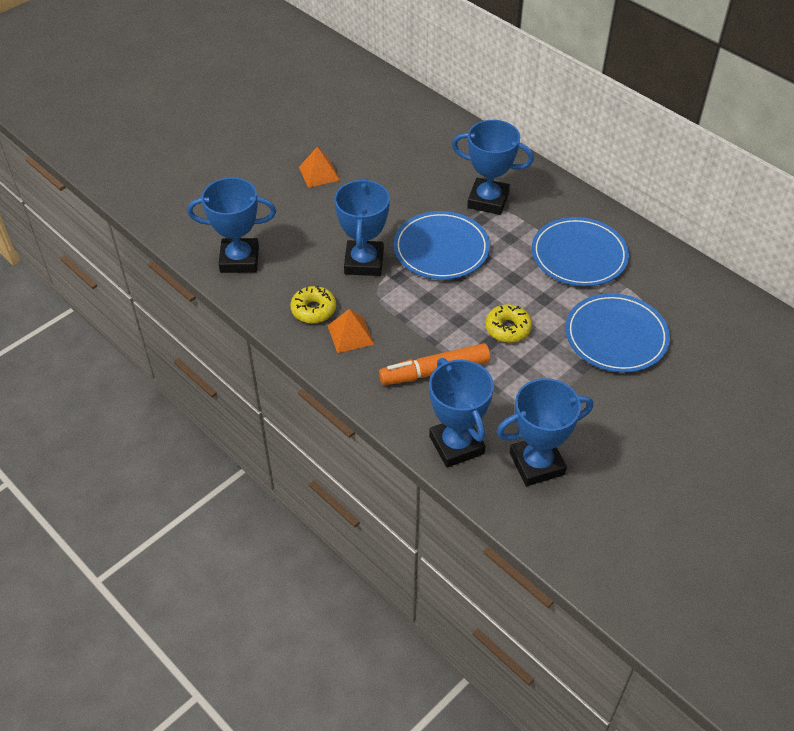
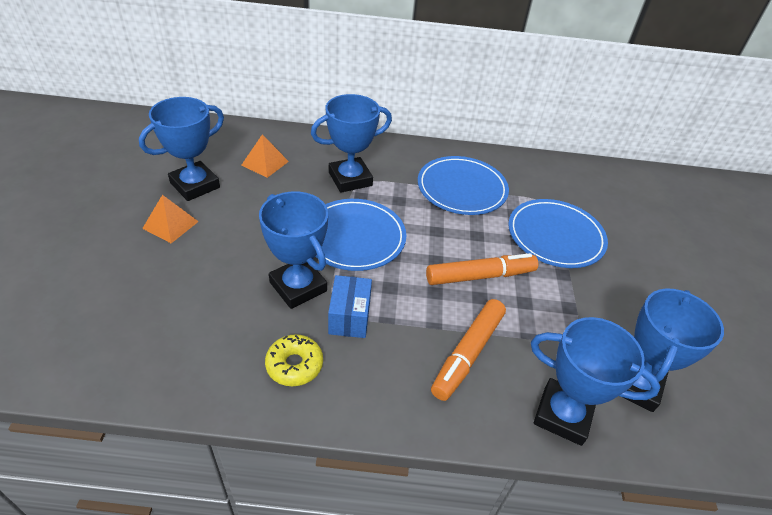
camera: 45 degrees left, 5 degrees down
blue trophy [187,177,276,273] -> blue trophy moved to [139,97,224,201]
orange pyramid [328,309,374,353] -> orange pyramid moved to [242,134,289,178]
yellow donut [485,304,532,343] -> orange marker [426,253,538,285]
none -> blue box [328,275,372,338]

